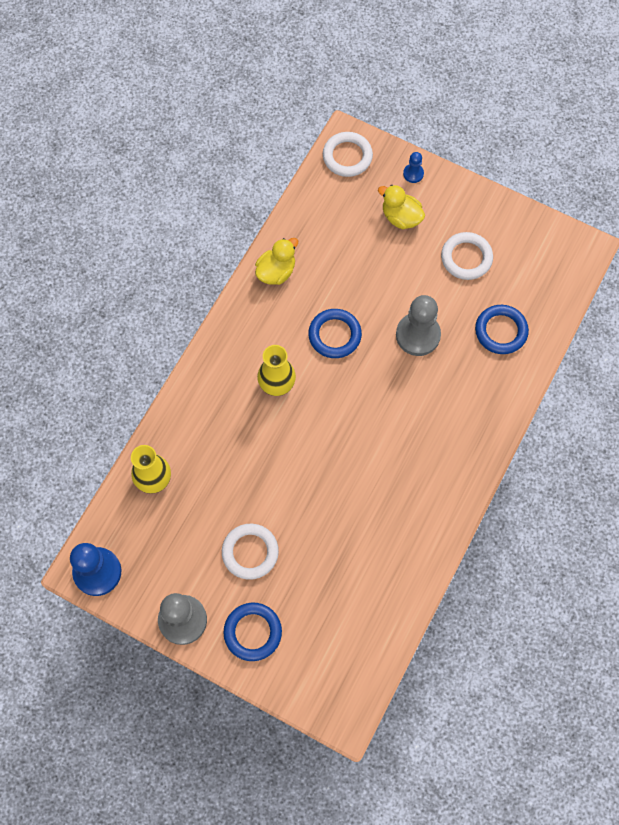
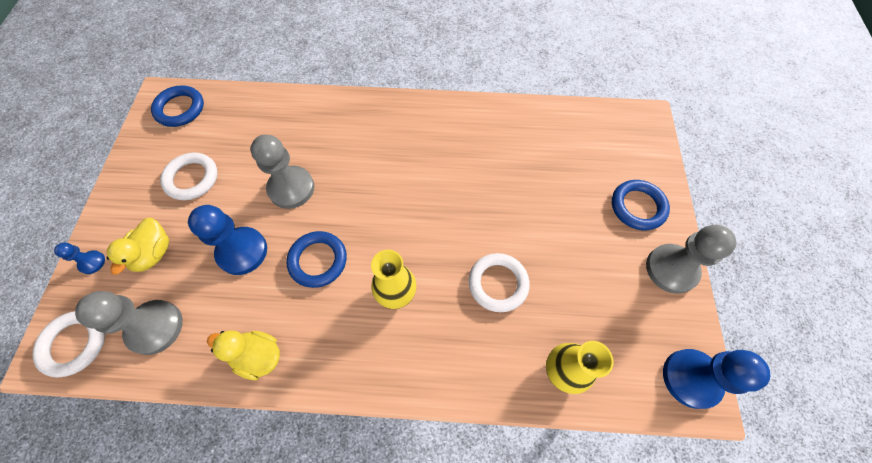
camera: 115 degrees left, 5 degrees down
white ring [222,524,279,580] -> white ring moved to [468,253,530,312]
blue ring [475,305,529,354] -> blue ring moved to [151,86,204,127]
none -> grey pawn [75,291,183,355]
none -> blue pawn [188,205,267,275]

